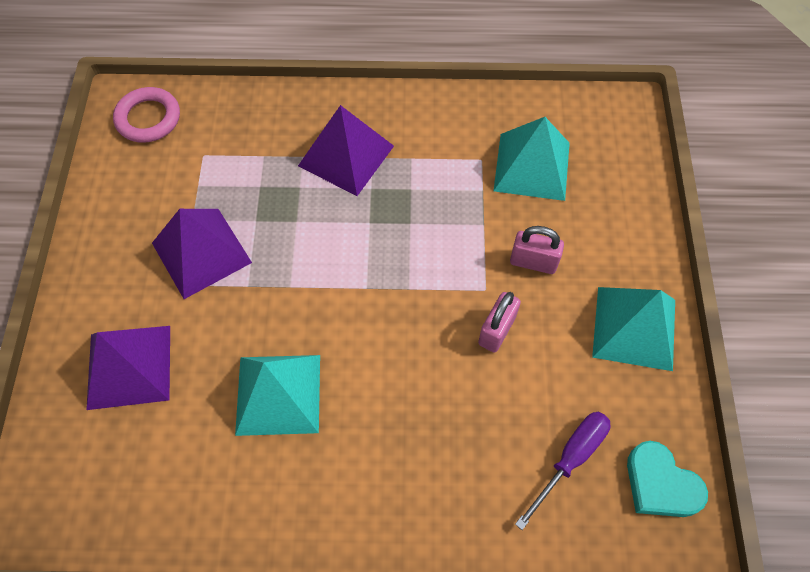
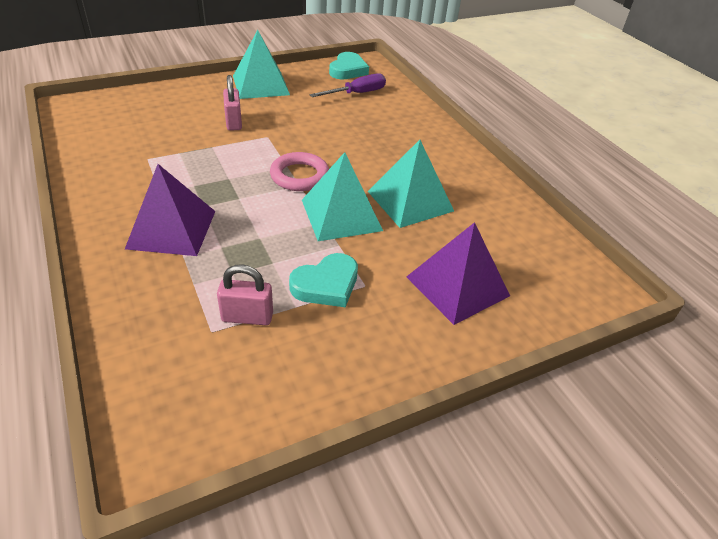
camera: 120 degrees left, 20 degrees down
pink ring [113,87,180,143] -> pink ring moved to [270,152,329,191]
purple pyramid [152,209,252,299] -> turquoise heart [289,253,358,307]
pink padlock [478,292,521,353] -> pink padlock moved to [217,264,273,325]
turquoise pyramid [494,117,570,201] -> turquoise pyramid moved to [302,152,383,241]
purple screwdriver [515,412,611,530] -> purple screwdriver turned 135 degrees clockwise [310,73,386,97]

